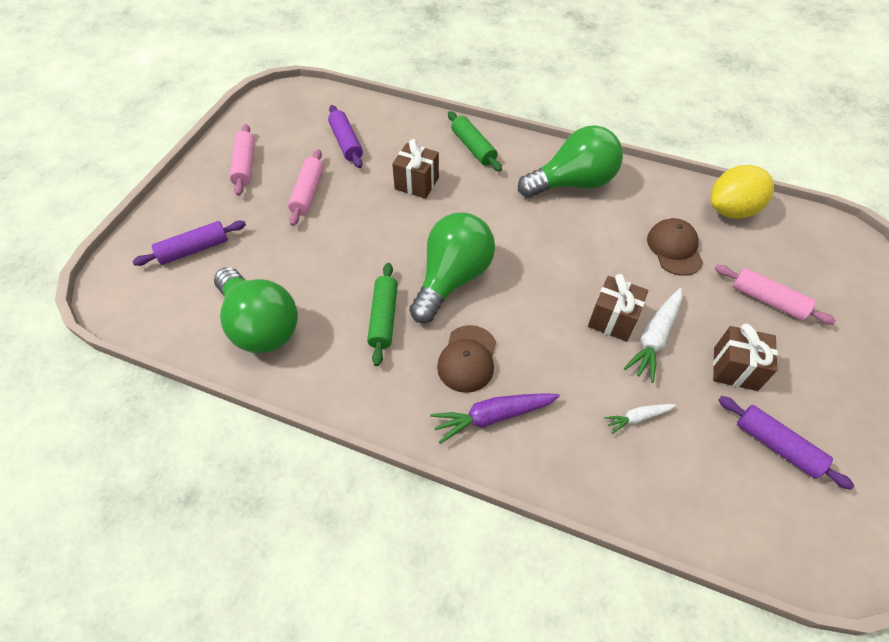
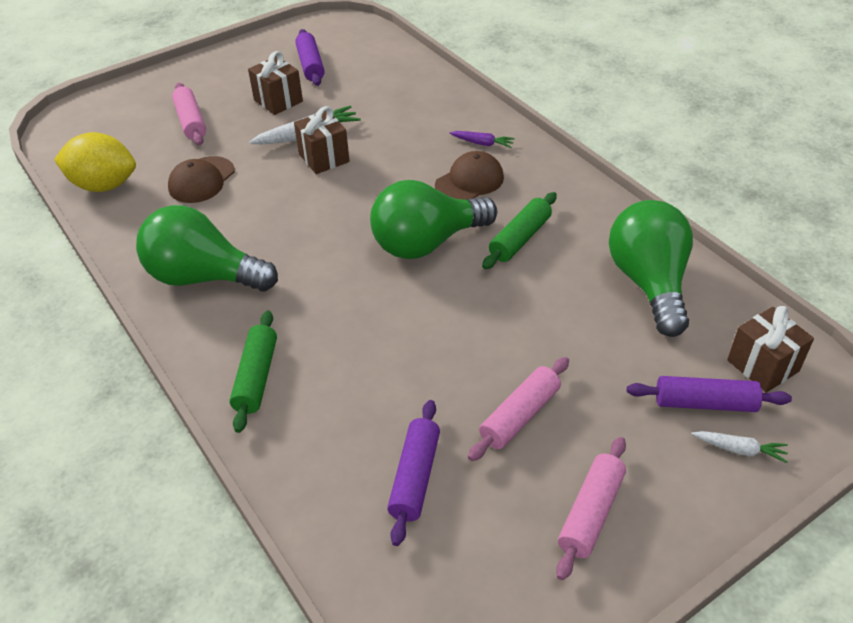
camera: 145 degrees left, 10 degrees down
brown gift [392,139,439,199] -> brown gift moved to [727,306,814,393]
purple carrot [430,393,560,444] -> purple carrot [449,131,515,148], size x0.58
white carrot [604,404,676,434] -> white carrot moved to [691,431,788,463]

